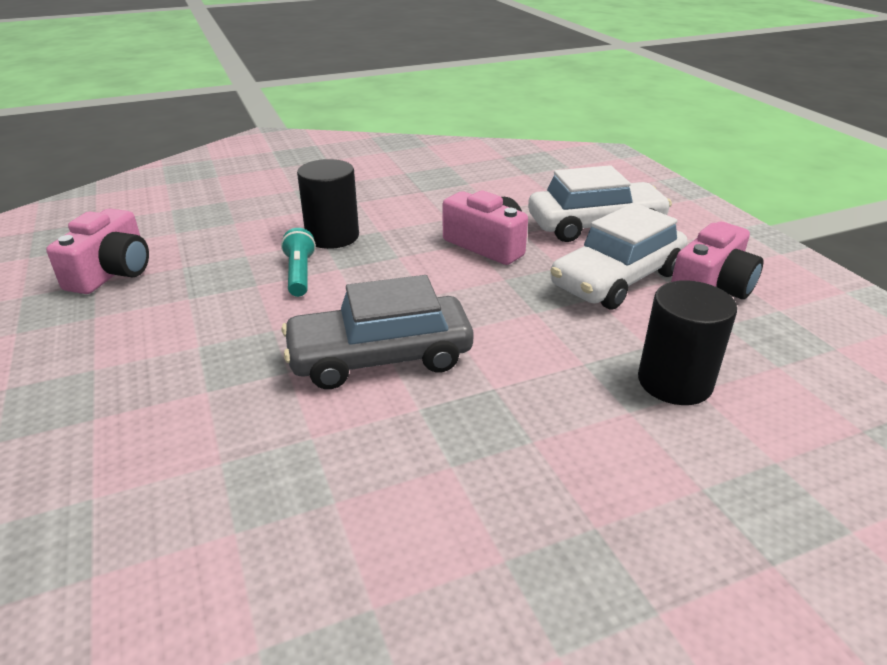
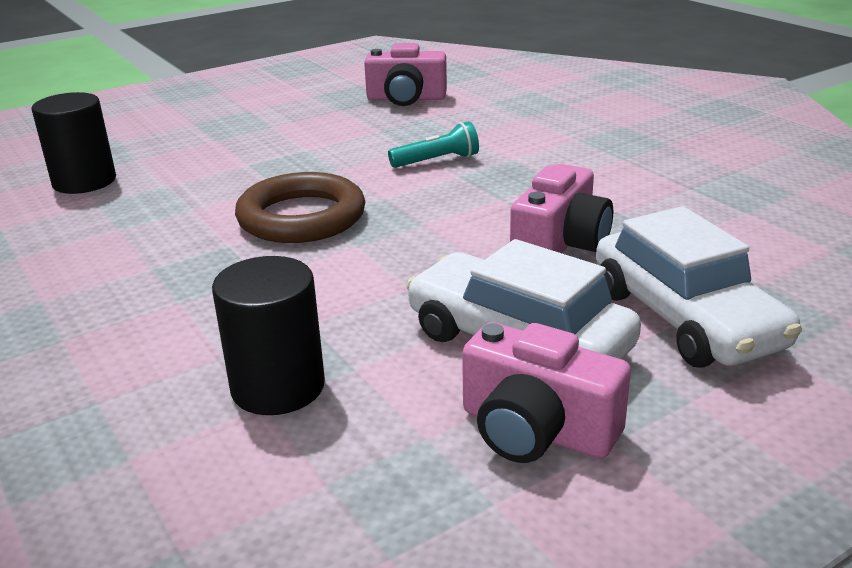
camera: 80 degrees right, 5 degrees down
grey car [281,275,474,389] -> brown ring [235,172,365,243]
black cylinder [297,159,359,249] -> black cylinder moved to [31,92,116,194]

